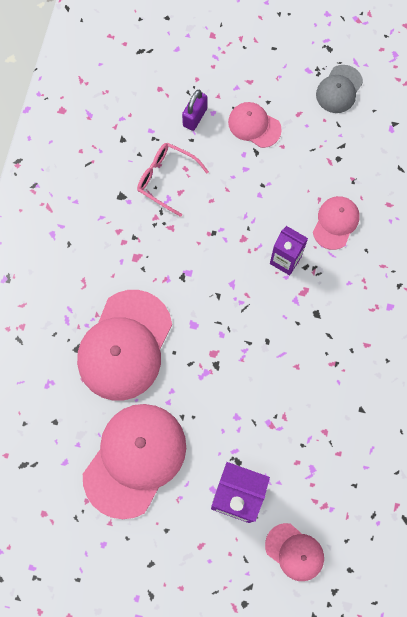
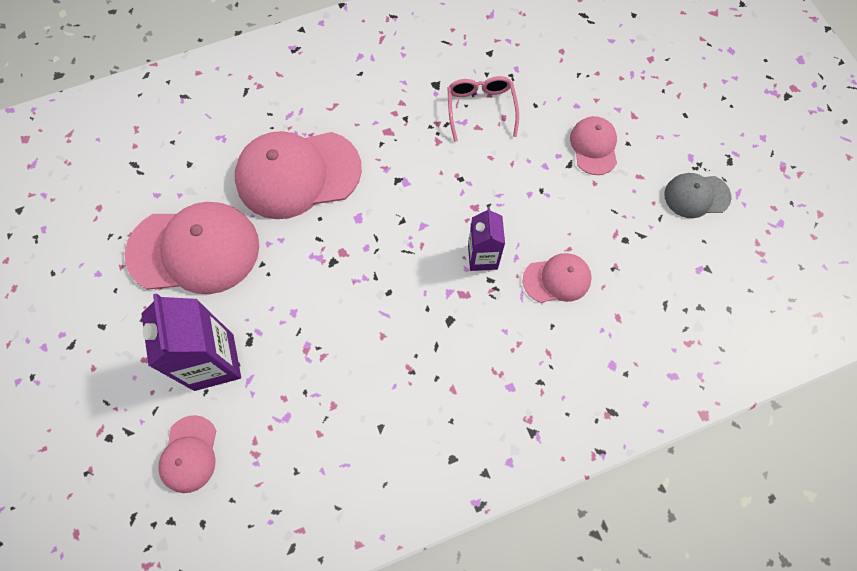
camera: 55 degrees right, 5 degrees down
purple padlock [182,90,207,131] -> none

